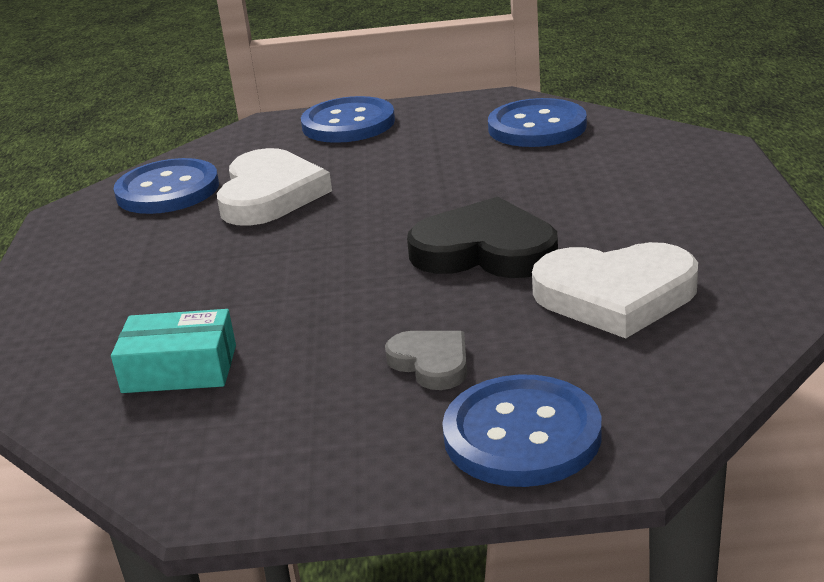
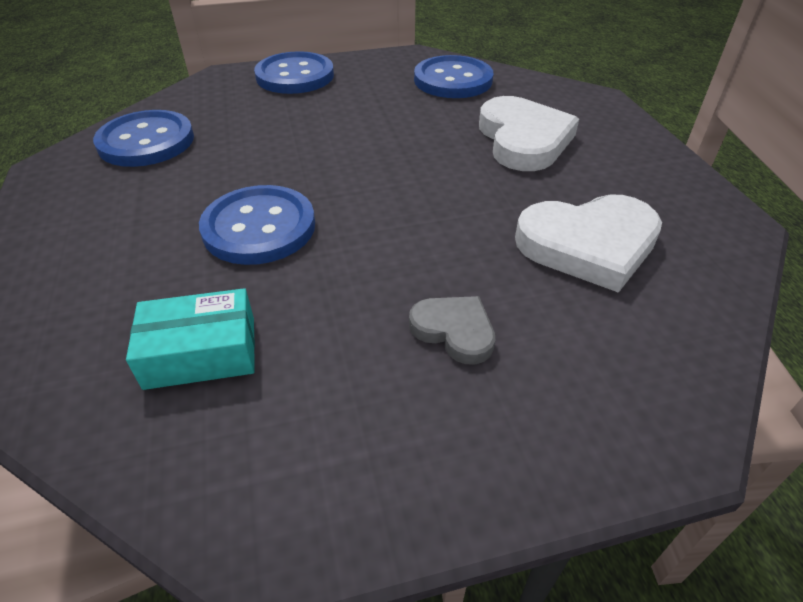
camera: 15 degrees left, 15 degrees up
white heart [217,148,332,226] -> white heart moved to [479,96,579,171]
black heart [407,197,558,278] -> none
blue button [442,375,602,487] -> blue button moved to [199,185,315,265]

